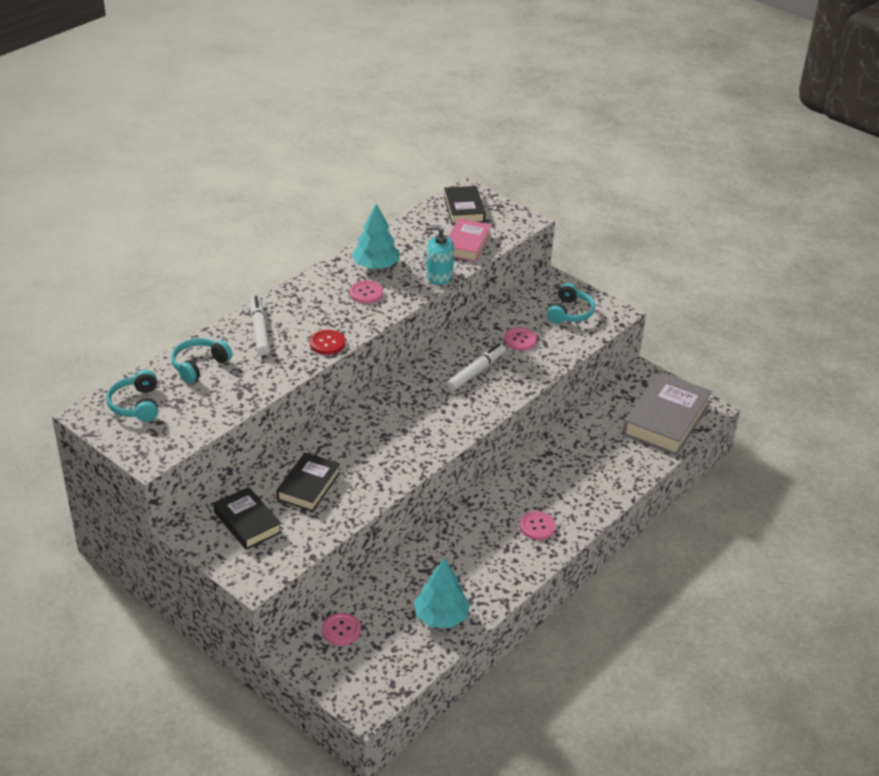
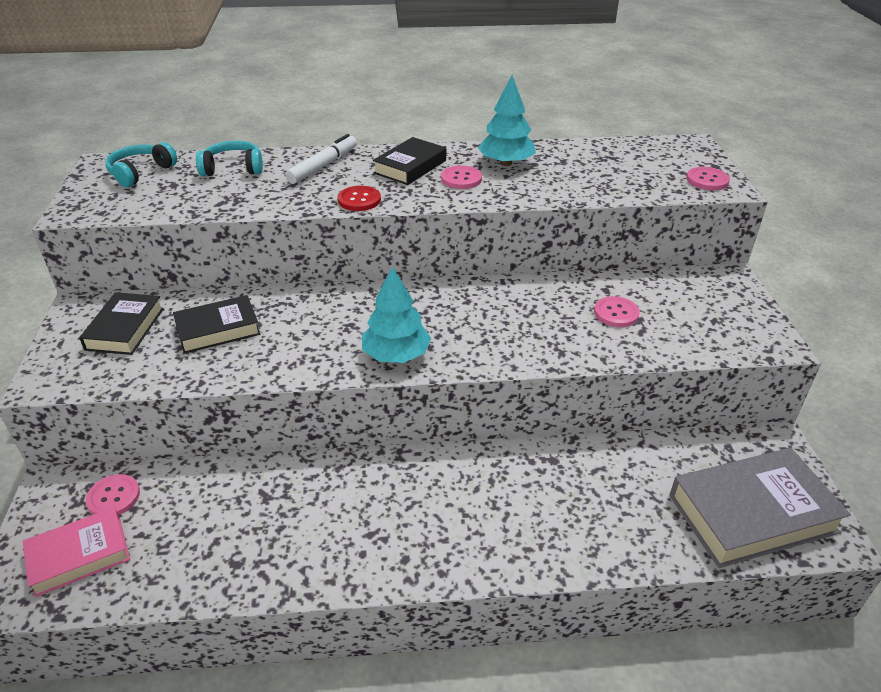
camera: 45 degrees right, 0 degrees up
turquoise tree [414,558,470,628] -> turquoise tree moved to [362,266,431,363]
turquoise soap dispenser [426,225,454,285] -> none
black book [444,186,485,224] -> black book moved to [373,137,446,185]
white marker [446,343,506,391] -> none
pink book [448,218,491,262] -> pink book moved to [23,507,130,597]
pink button [520,511,556,540] -> pink button moved to [686,167,730,190]
turquoise headphones [547,283,595,324] -> none

